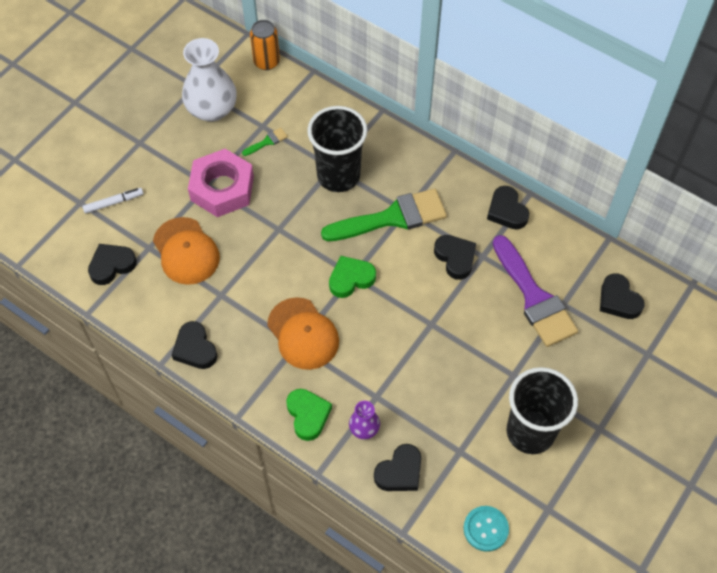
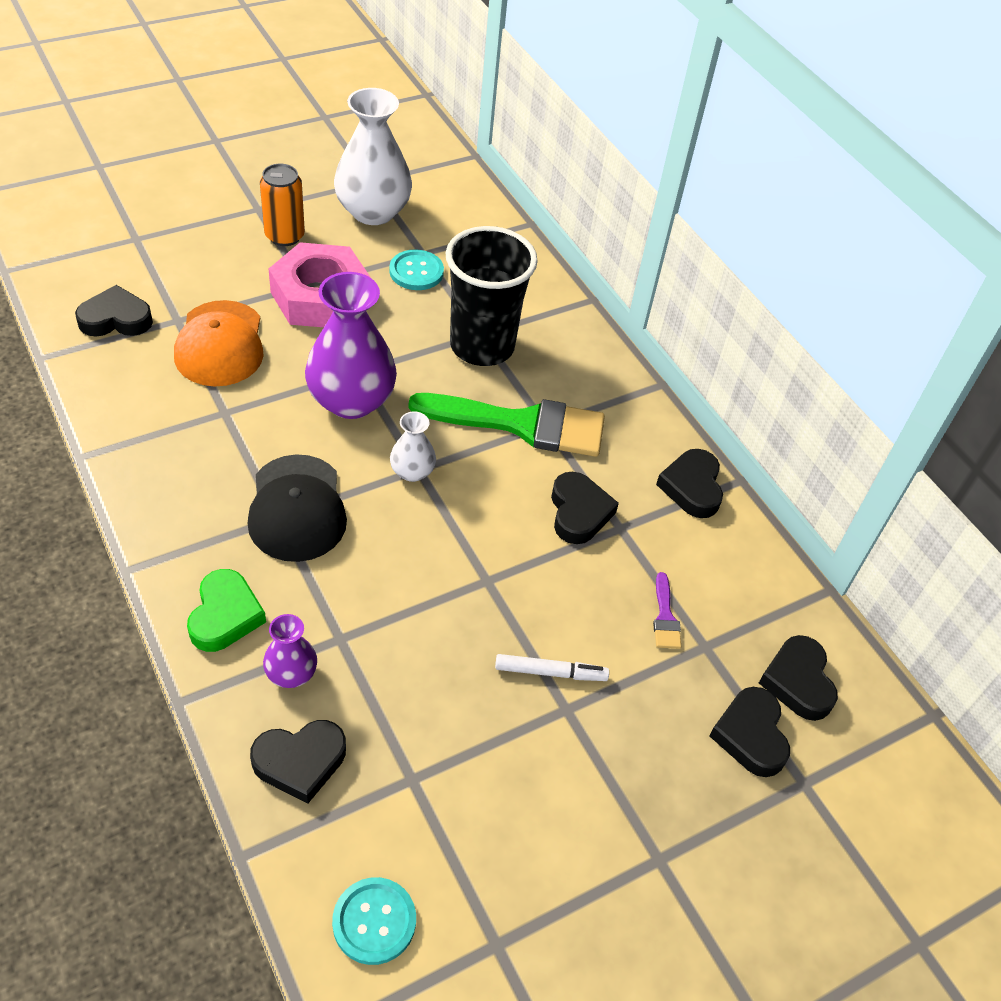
camera: 20 degrees right, 10 degrees down
white marker [82,188,144,214] -> white marker moved to [495,654,609,681]
black heart [172,321,217,369] -> black heart moved to [709,687,790,777]
green brush [242,128,288,156] -> turquoise button [389,249,444,290]
orange can [250,20,280,70] -> orange can moved to [260,164,305,246]
orange cap [267,297,339,370] -> black cap [248,455,347,562]
green heart [329,256,376,298] -> white vase [390,411,436,482]
purple brush [493,235,578,347] -> purple brush [653,572,681,649], size x0.41
black cup [506,367,578,454] -> none
none -> purple vase [305,272,397,419]

